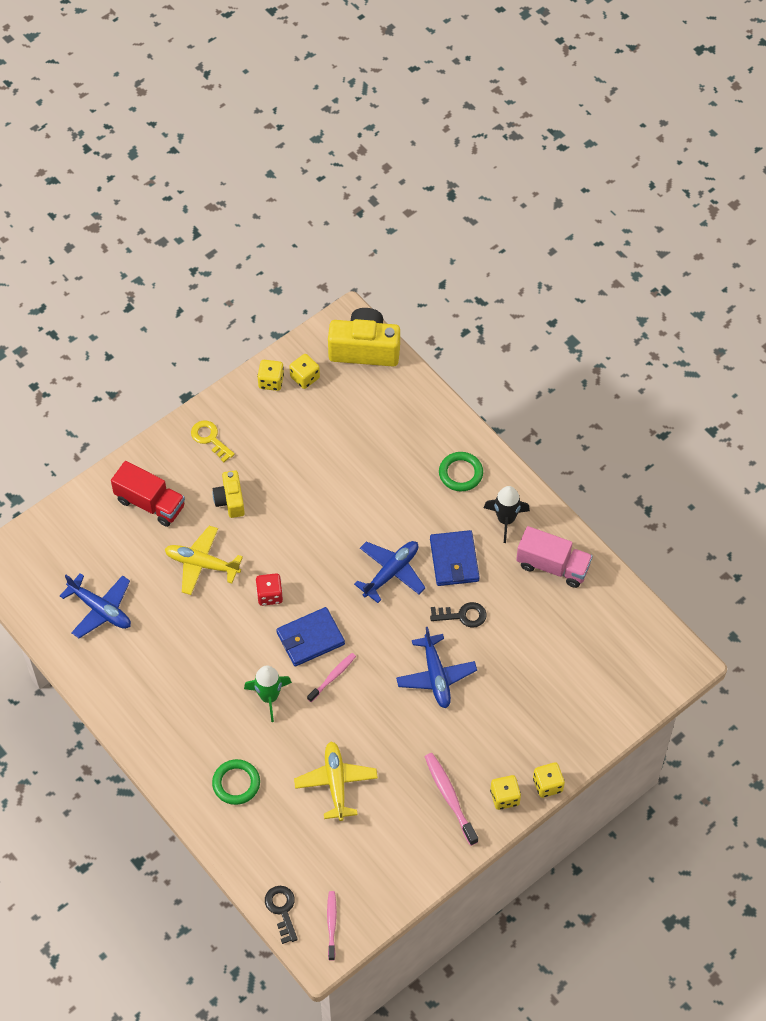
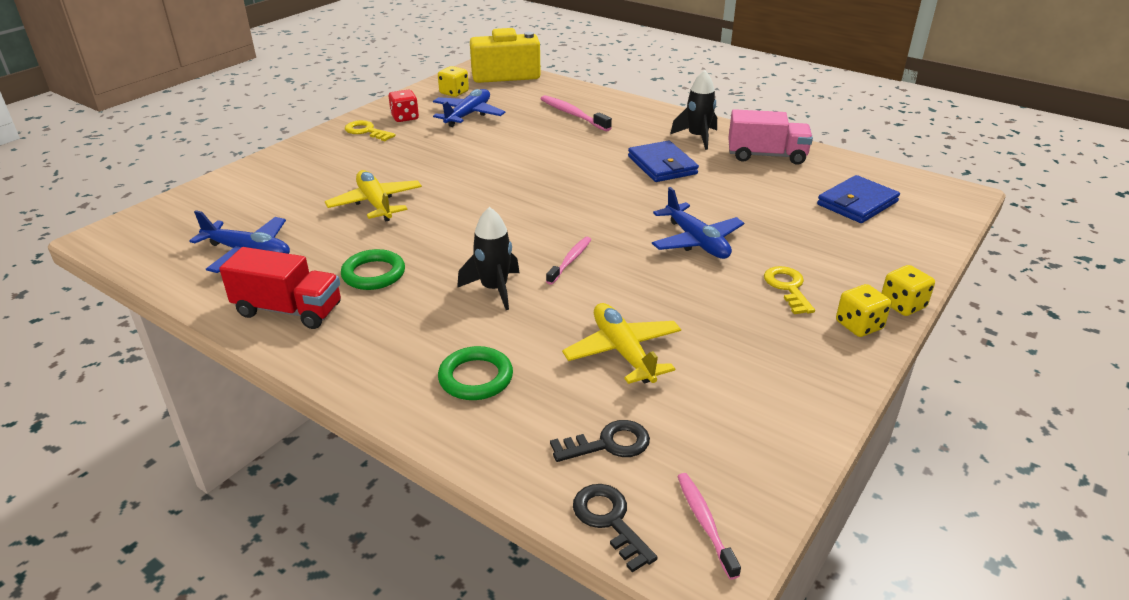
camera: 15 degrees left, 25 degrees down
red truck [111,461,185,527] -> red truck moved to [219,247,341,329]
yellow plane [165,526,243,595] -> yellow plane turned 60 degrees clockwise [325,170,422,221]
yellow camera [213,470,245,518] -> none
green rocket [244,666,292,722] -> black rocket [457,207,520,310]
red dice [256,573,283,606] -> red dice moved to [389,90,419,122]
yellow dice [257,360,284,391] -> none
blue wallet [276,607,345,667] -> blue wallet moved to [817,175,900,223]
blue plane [354,541,426,603] -> blue plane moved to [433,89,505,127]
pink toothbrush [425,753,478,846] -> pink toothbrush moved to [541,95,612,131]
black key [430,602,487,628] -> black key moved to [550,420,650,462]
green ring [439,452,483,491] -> green ring moved to [341,249,405,290]
none -> yellow key [764,266,815,314]

